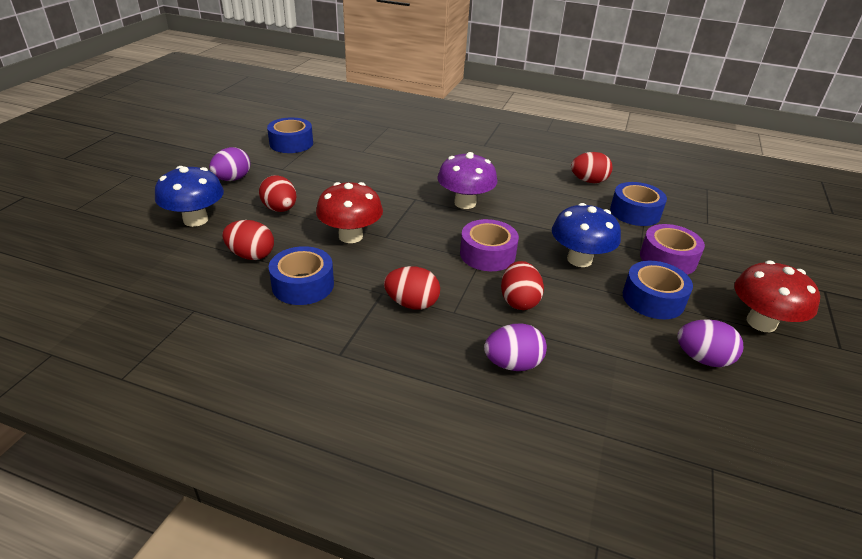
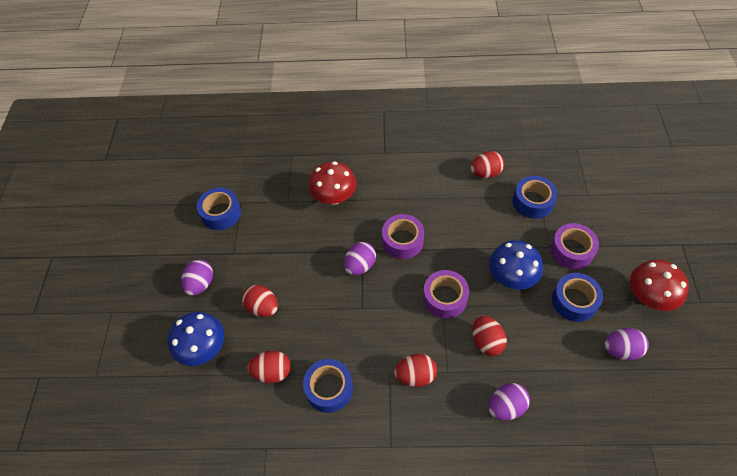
camera: 15 degrees left, 20 degrees up
red mushroom [316,182,383,243] -> red mushroom moved to [308,162,356,205]
purple mushroom [437,152,497,209] -> purple tape [382,214,424,259]
none -> purple egg [344,242,376,275]

